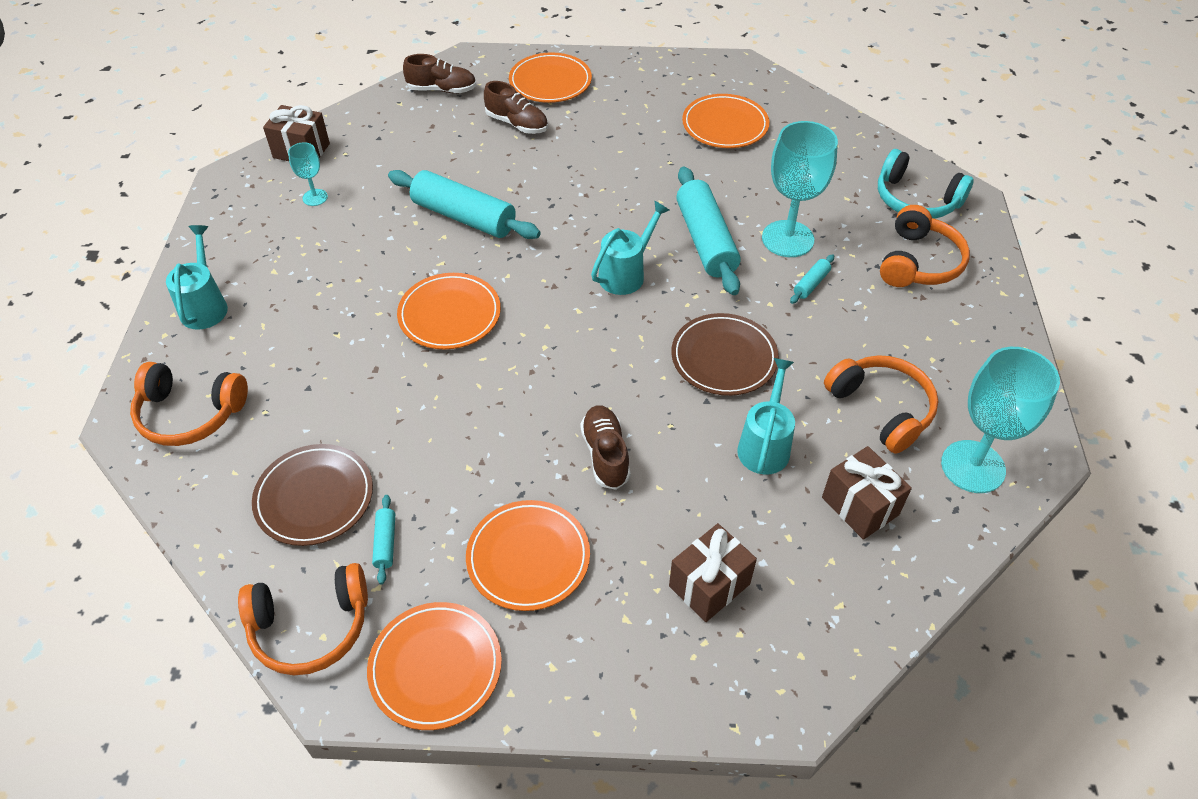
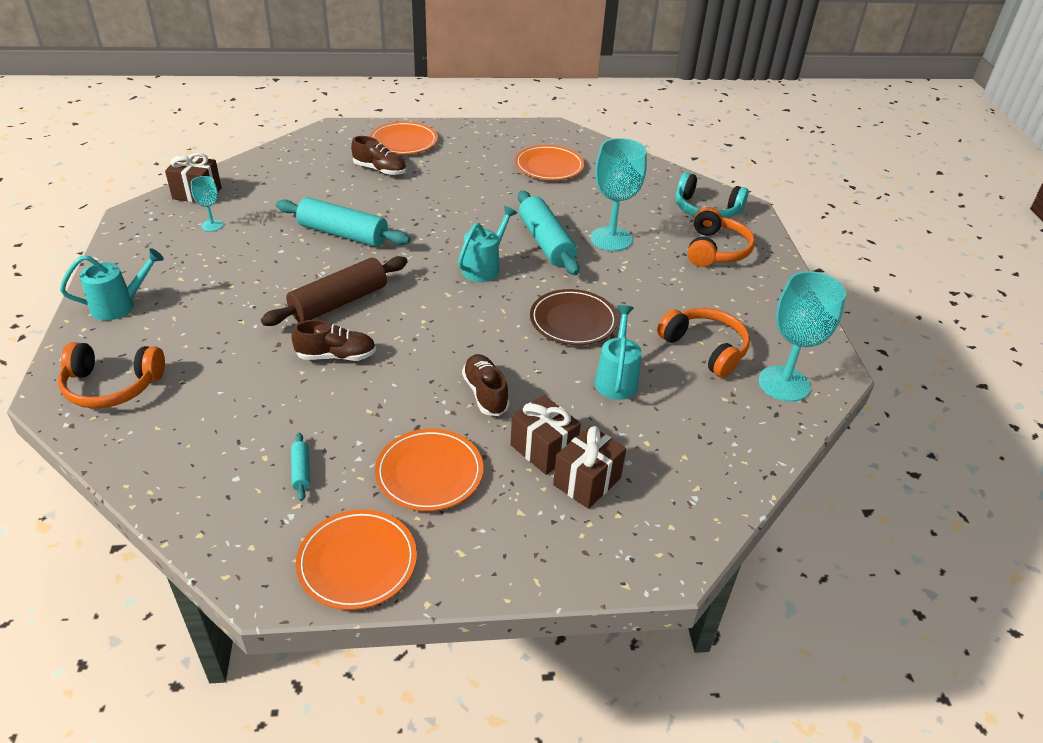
camera: 10 degrees left, 10 degrees down
turquoise watering can [166,225,228,330] -> turquoise watering can turned 75 degrees clockwise [60,248,164,320]
orange headphones [238,563,368,675] -> none
brown plate [252,444,373,546] -> none
orange plate [397,273,501,349] -> brown rolling pin [261,256,408,326]
brown shoe [403,54,476,93] -> brown shoe moved to [291,320,376,361]
turquoise rolling pin [790,254,834,304] -> none
brown gift [822,446,912,540] -> brown gift moved to [510,395,581,475]

